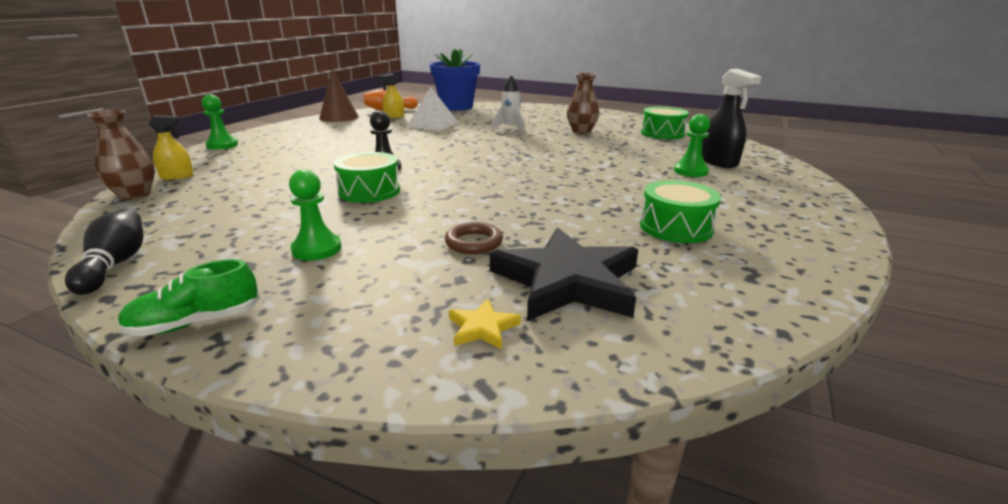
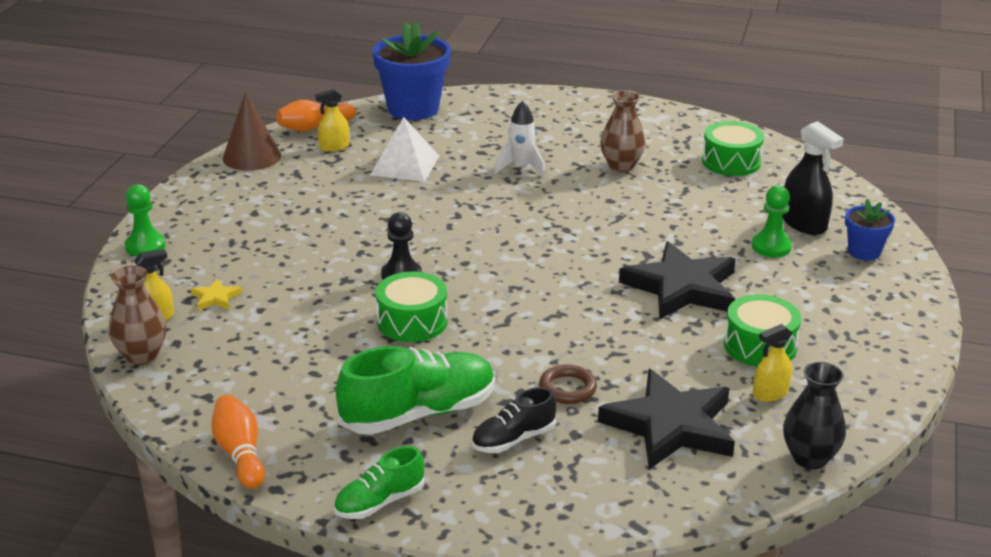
camera: 10 degrees left, 5 degrees up
black bowling pin [65,209,144,295] -> orange bowling pin [211,395,265,489]
green pawn [289,170,341,261] -> green shoe [336,346,495,435]
yellow star [449,299,521,349] -> yellow star moved to [191,278,242,310]
none -> black shoe [471,387,556,453]
none -> black star [619,241,736,320]
none -> yellow spray bottle [753,324,792,402]
none -> black vase [783,362,846,469]
none -> blue flower pot [845,199,895,260]

